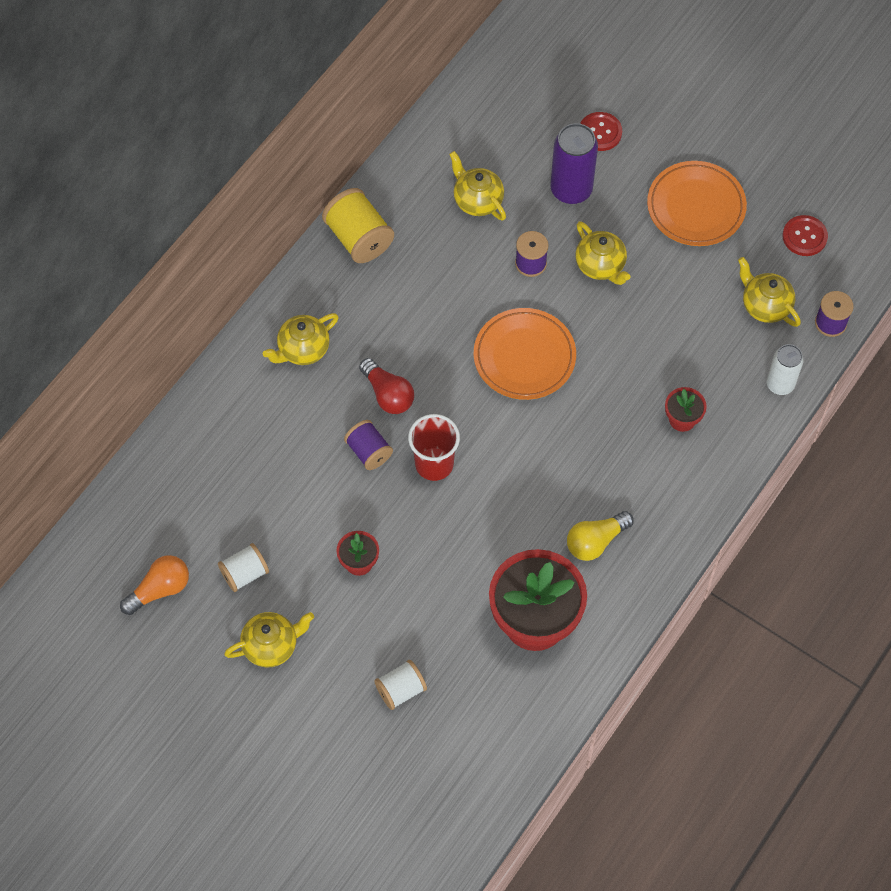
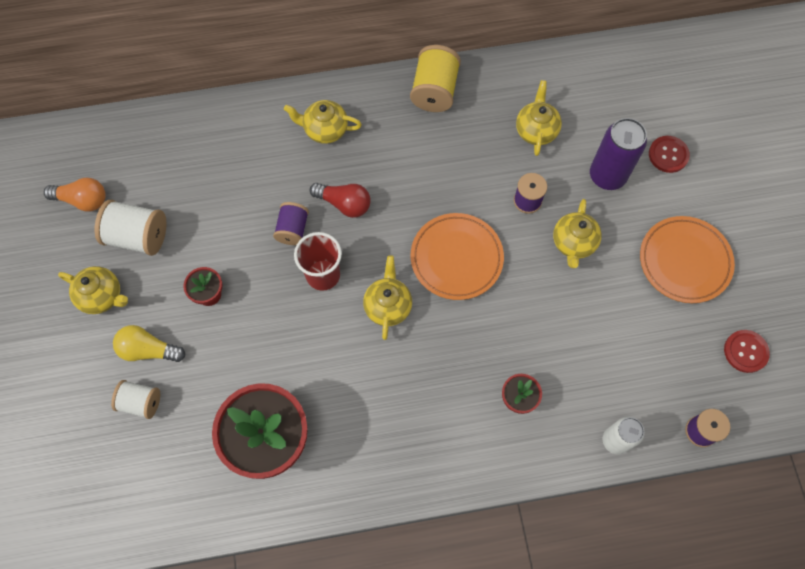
camera: 45 degrees right, 5 degrees up
white spool [218,543,269,592] -> white spool [95,200,166,256], size x1.56
red light bulb [359,358,414,414] -> red light bulb turned 75 degrees counterclockwise [310,183,371,218]
yellow light bulb [567,511,634,561] -> yellow light bulb moved to [113,325,185,362]
yellow teapot [738,257,801,327] -> yellow teapot moved to [363,255,412,340]

